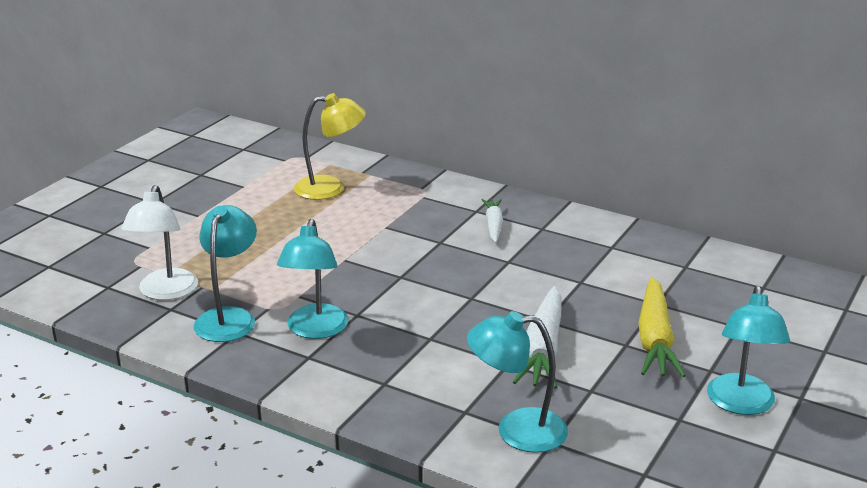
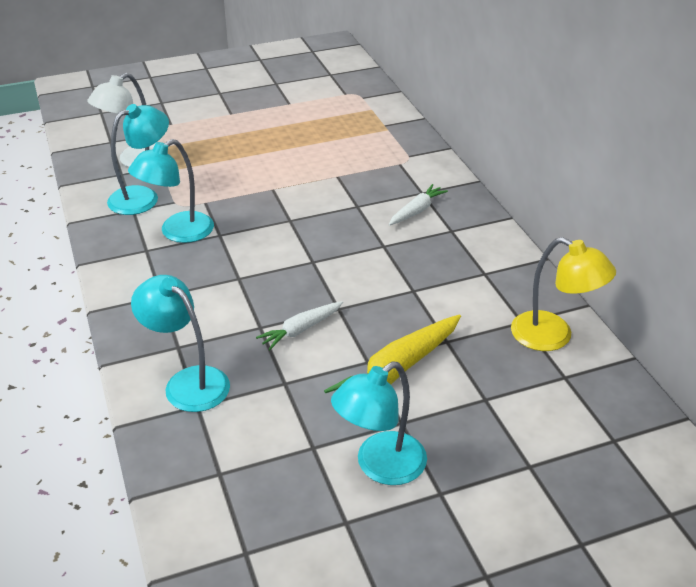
camera: 40 degrees right, 10 degrees up
yellow lamp [294,93,366,200] -> yellow lamp moved to [511,237,616,351]
white carrot [513,286,562,389] -> white carrot [256,301,343,350], size x0.59

